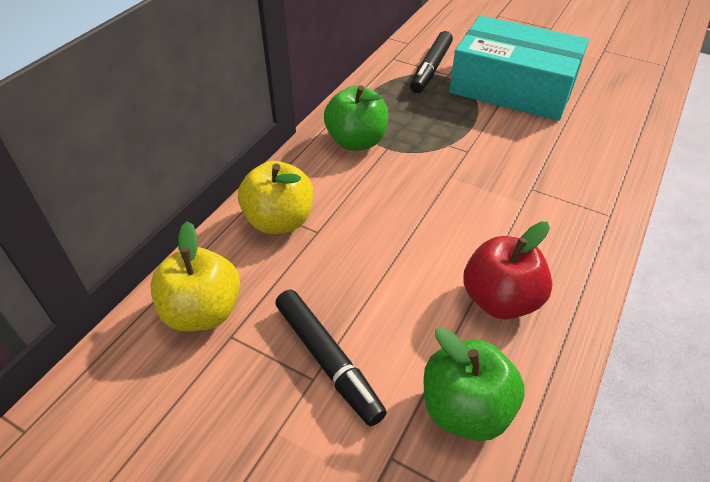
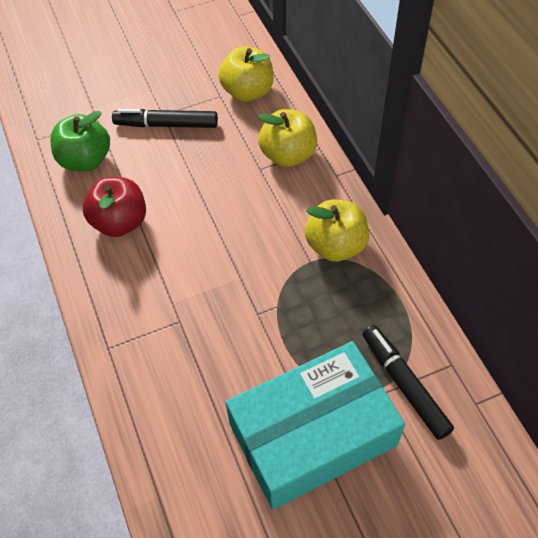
camera: 130 degrees right, 10 degrees up
green apple [324,85,389,151] -> yellow apple [305,200,369,262]

